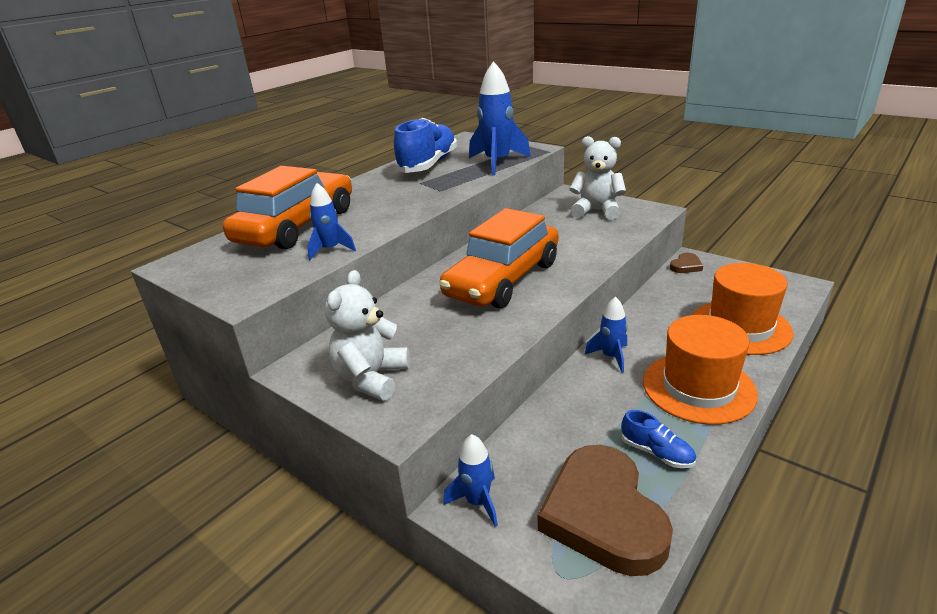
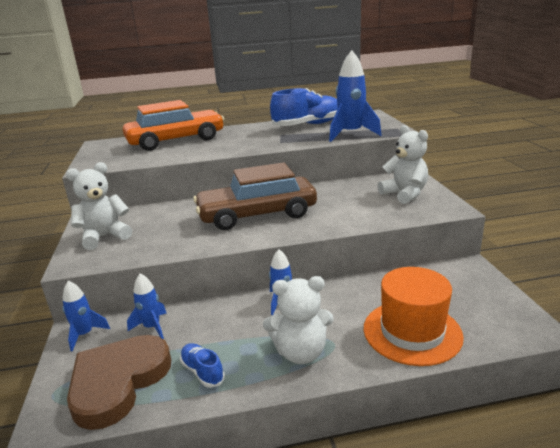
camera: 40 degrees right, 5 degrees down
blue rocket [307,183,356,260] -> blue rocket moved to [127,273,167,339]
orange car [439,208,558,309] -> brown car [193,162,317,230]
blue shoe [622,410,696,468] -> blue shoe turned 150 degrees clockwise [180,343,225,388]
orange hat [643,315,758,425] -> white teddy bear [263,276,334,364]
brown heart [670,253,703,273] -> none

